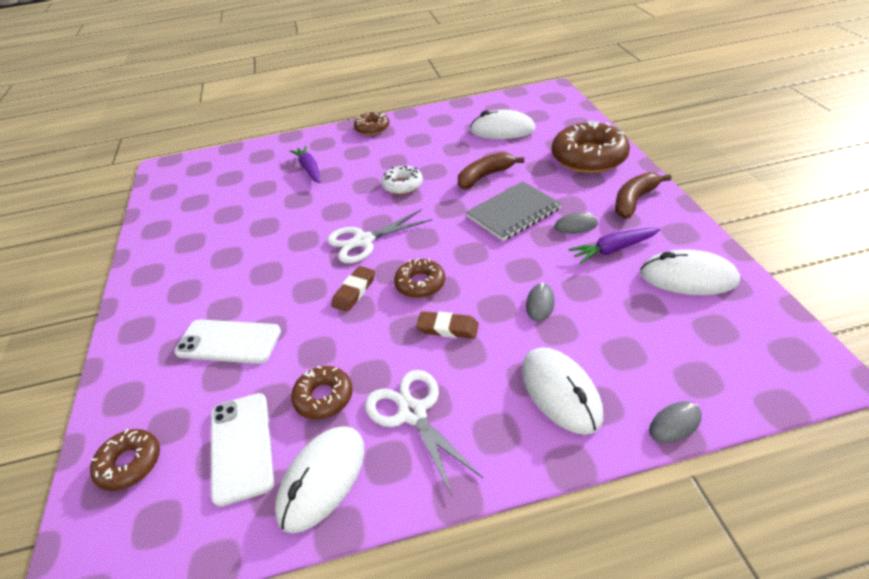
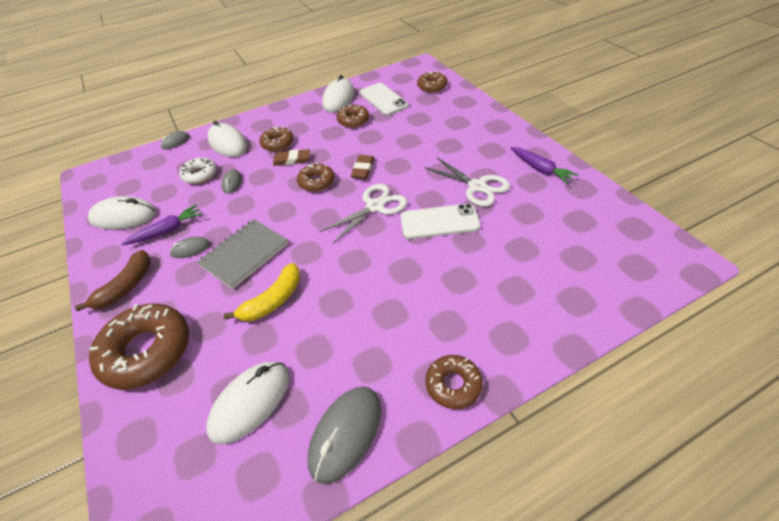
camera: 165 degrees right, 5 degrees up
white phone [174,319,281,364] -> white phone moved to [400,204,480,239]
purple carrot [290,146,320,183] -> purple carrot moved to [511,147,578,184]
white scissors [365,370,483,497] -> white scissors moved to [424,157,510,207]
white donut [381,166,423,195] -> white donut moved to [179,157,217,184]
brown banana [458,152,524,189] -> yellow banana [224,263,300,321]
white mouse [470,110,536,139] -> white mouse turned 45 degrees counterclockwise [206,362,289,444]
none -> brown donut [259,127,294,151]
none -> grey mouse [308,386,381,484]

